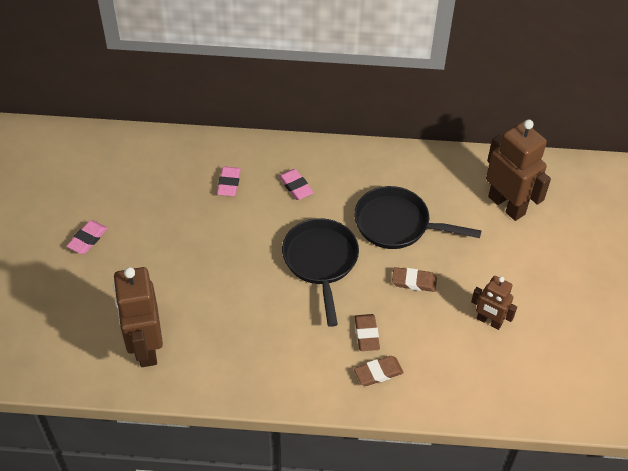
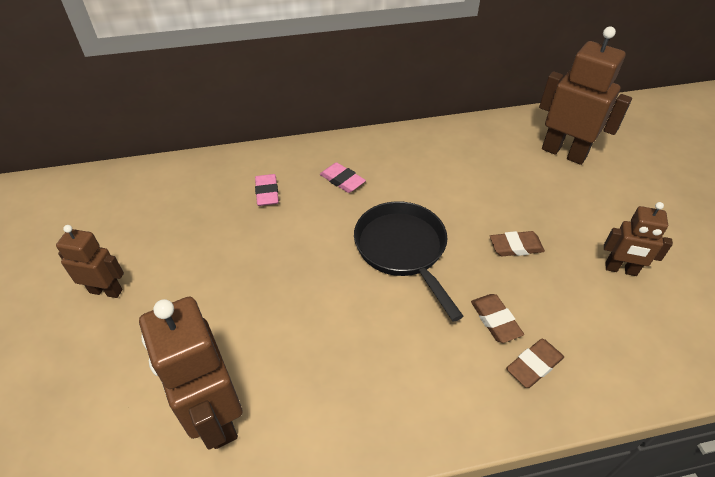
camera: 15 degrees left, 5 degrees down
pink eraser [66,220,108,254] -> brown robot [56,225,124,298]
black pan [354,186,481,249] -> none

